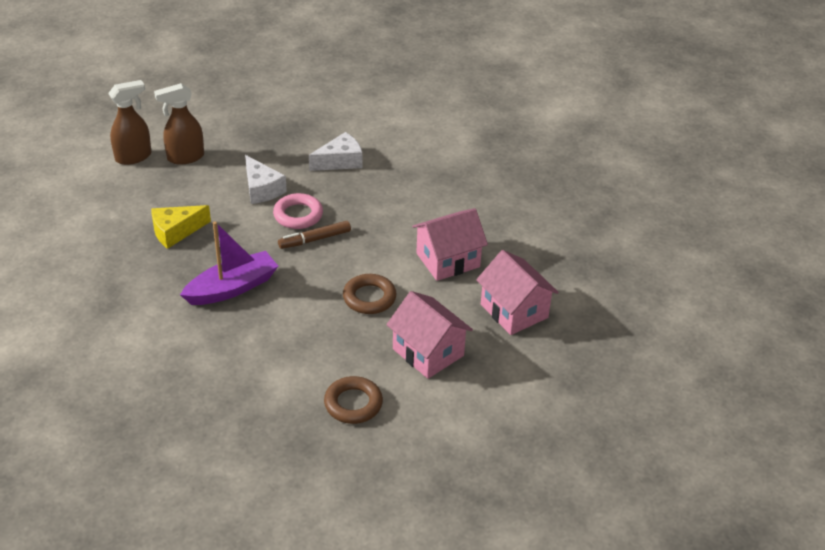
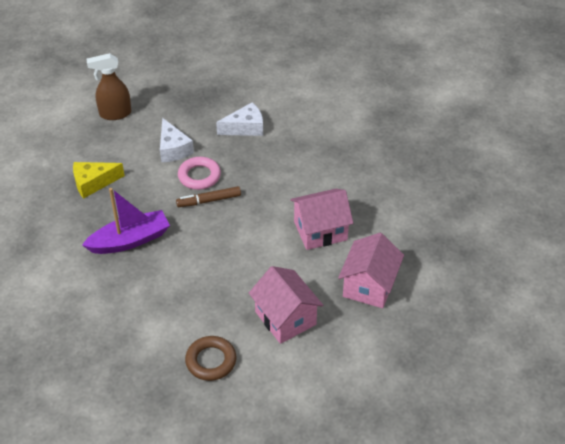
camera: 10 degrees right, 5 degrees up
brown spray bottle [108,80,152,165] -> none
brown ring [343,274,396,314] -> none
pink house [476,250,559,335] -> pink house turned 45 degrees clockwise [338,233,404,308]

